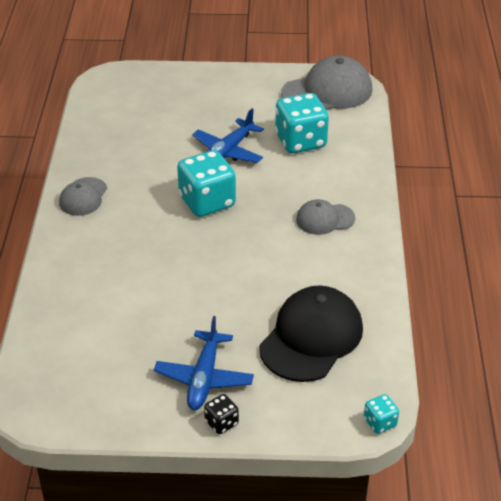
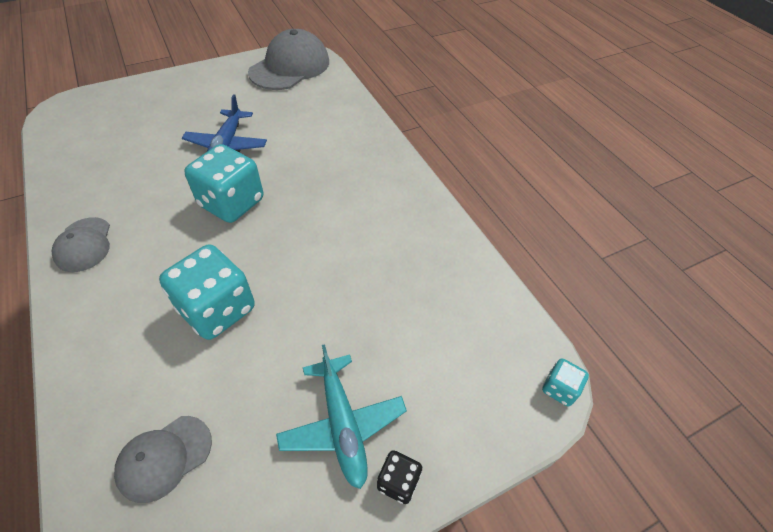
camera: 30 degrees left, 10 degrees up
blue plane [154,316,254,410] -> turquoise plane [276,344,407,489]
black cap [259,286,363,382] -> none
turquoise dice [275,93,329,153] -> turquoise dice moved to [159,244,255,340]
grey cap [296,199,355,235] -> grey cap moved to [114,416,212,503]

